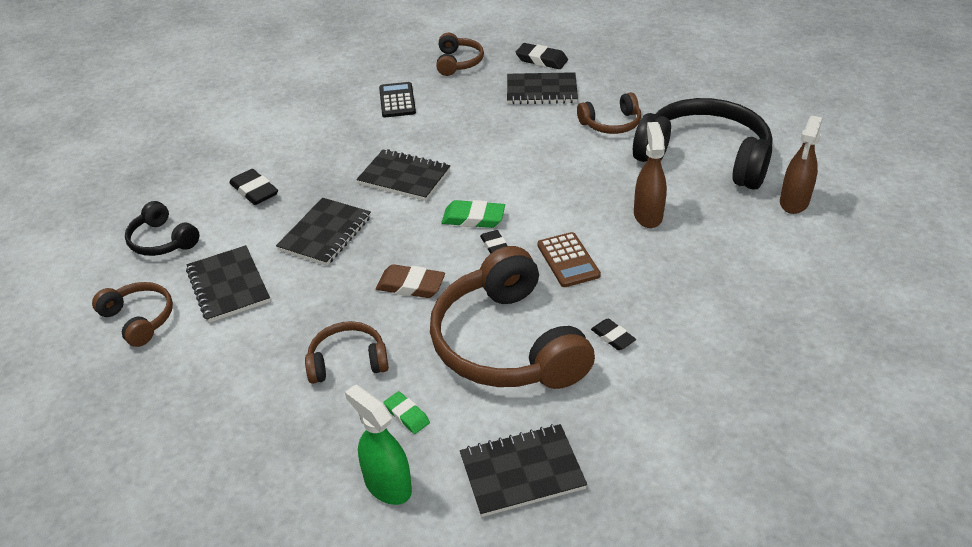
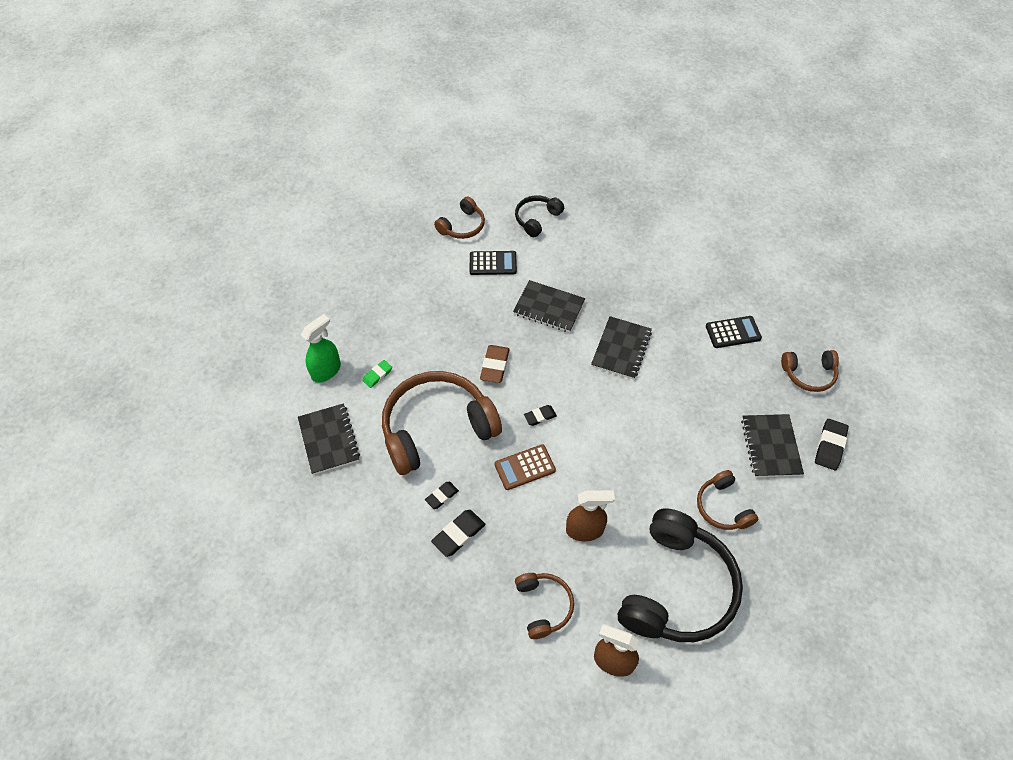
camera: 85 degrees right, 15 degrees up
black notebook [186,245,270,323] -> black calculator [470,251,517,275]
black eraser [229,169,278,205] -> black eraser moved to [431,510,485,557]
brown headphones [305,321,389,384] -> brown headphones moved to [515,573,574,639]
green eraser [441,200,505,228] -> none

